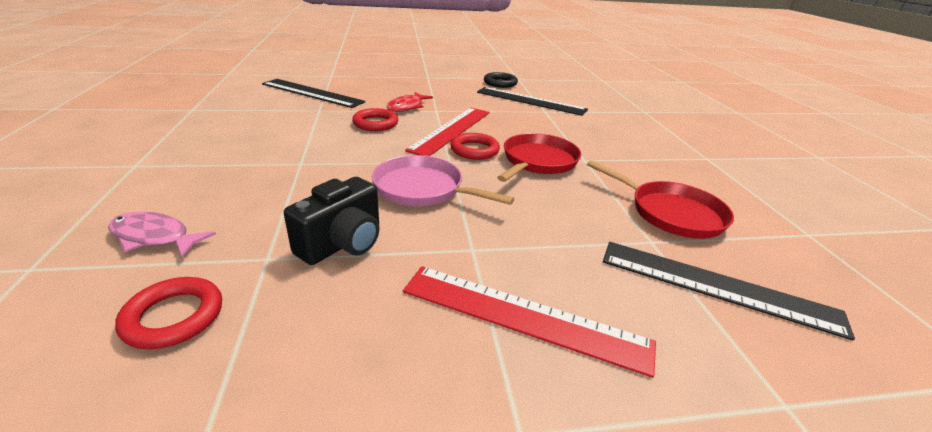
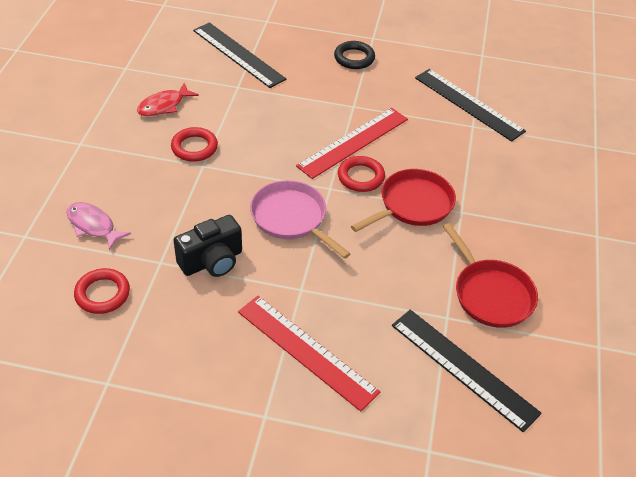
camera: 20 degrees right, 15 degrees up
red ring [352,108,398,131] -> red ring moved to [171,127,218,162]
red fish [386,92,433,112] -> red fish moved to [137,83,199,116]
black ring [484,72,518,88] -> black ring moved to [334,41,375,69]

